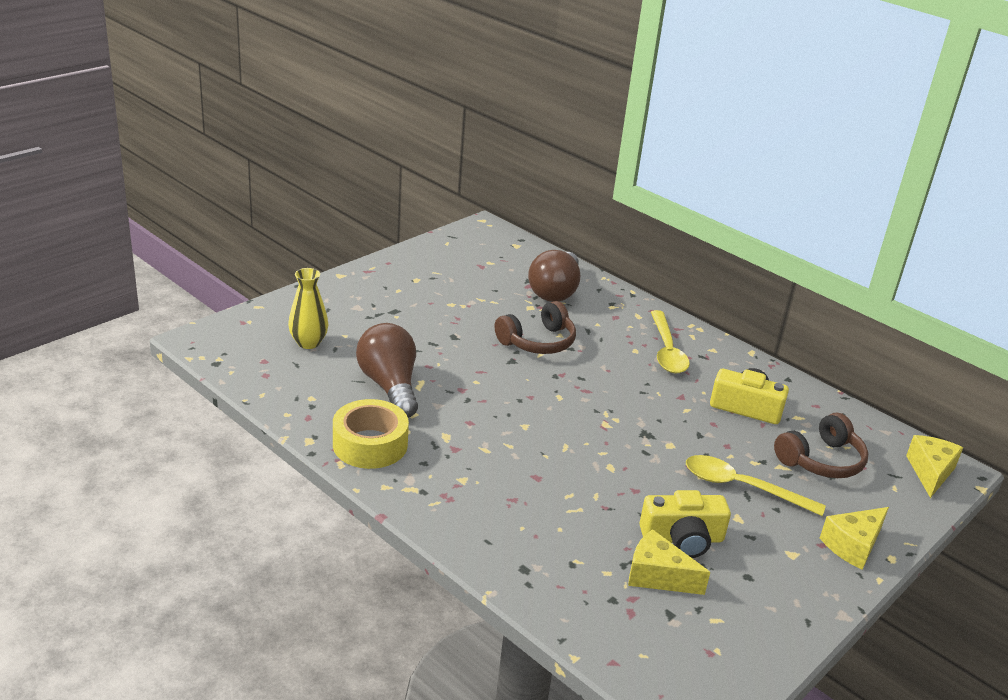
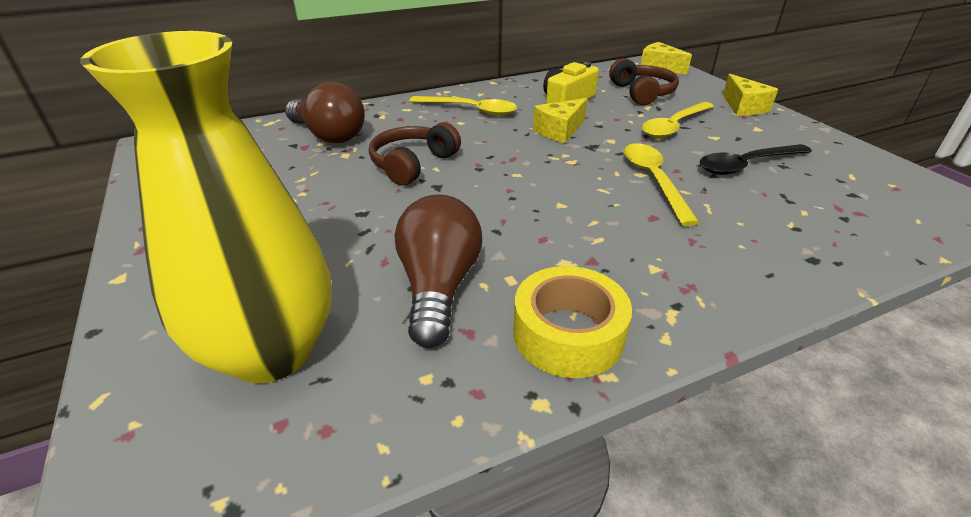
camera: 65 degrees left, 5 degrees up
yellow vase [288,268,328,349] -> yellow vase [80,31,332,384], size x2.13
brown light bulb [356,323,418,418] -> brown light bulb turned 90 degrees clockwise [395,194,482,348]
brown headphones [495,301,576,354] -> brown headphones turned 135 degrees counterclockwise [369,122,461,186]
yellow cheese [628,529,710,595] -> yellow cheese moved to [533,98,587,143]
yellow camera [640,490,731,558] -> black spoon [700,144,812,175]
none -> yellow spoon [624,143,699,226]

